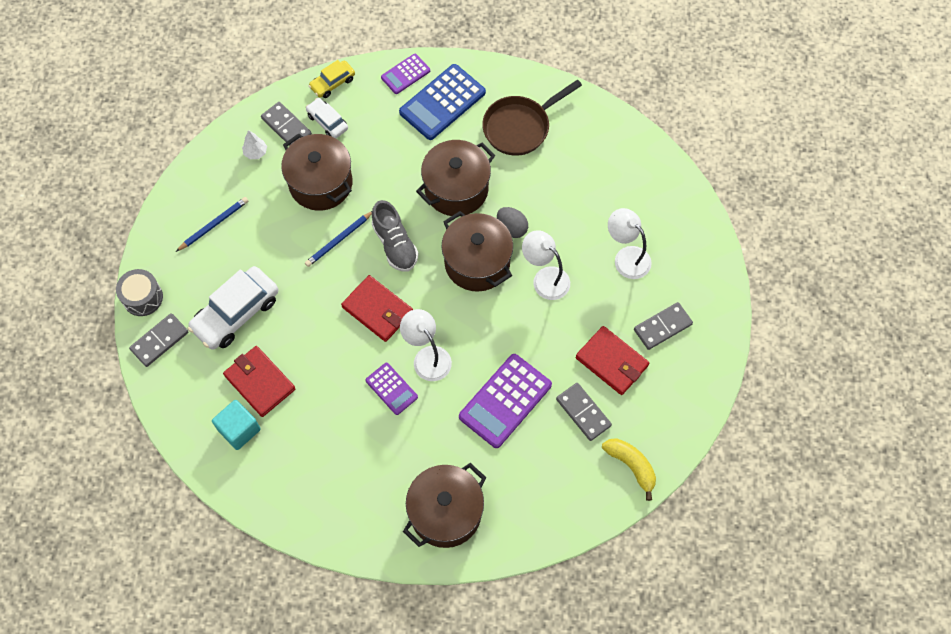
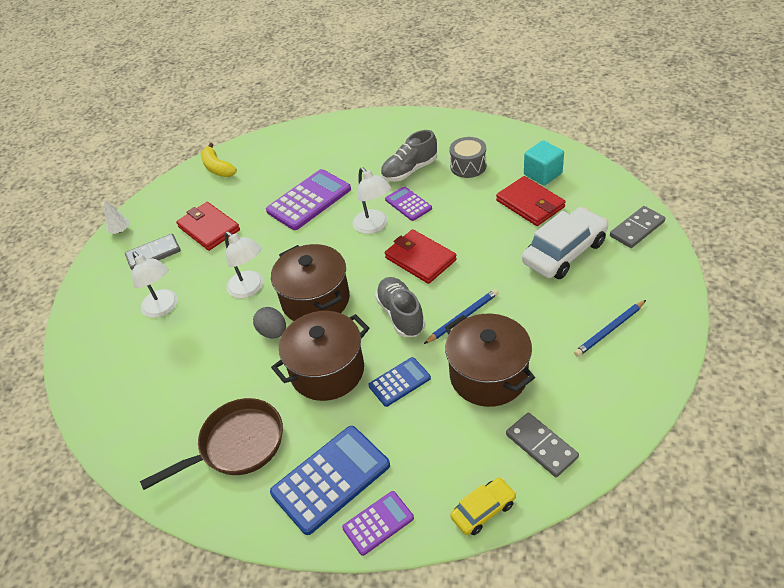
camera: 170 degrees left, 20 degrees down
grey drum [116,269,163,316] -> grey drum moved to [449,137,486,178]
white tree [242,130,267,159] -> white tree moved to [104,200,129,234]
white car [306,98,348,138] -> none
brown pot [403,463,487,548] -> none
grey domino [556,383,612,441] -> none
none -> blue calculator [368,357,431,407]
none -> grey shoe [380,130,437,182]

